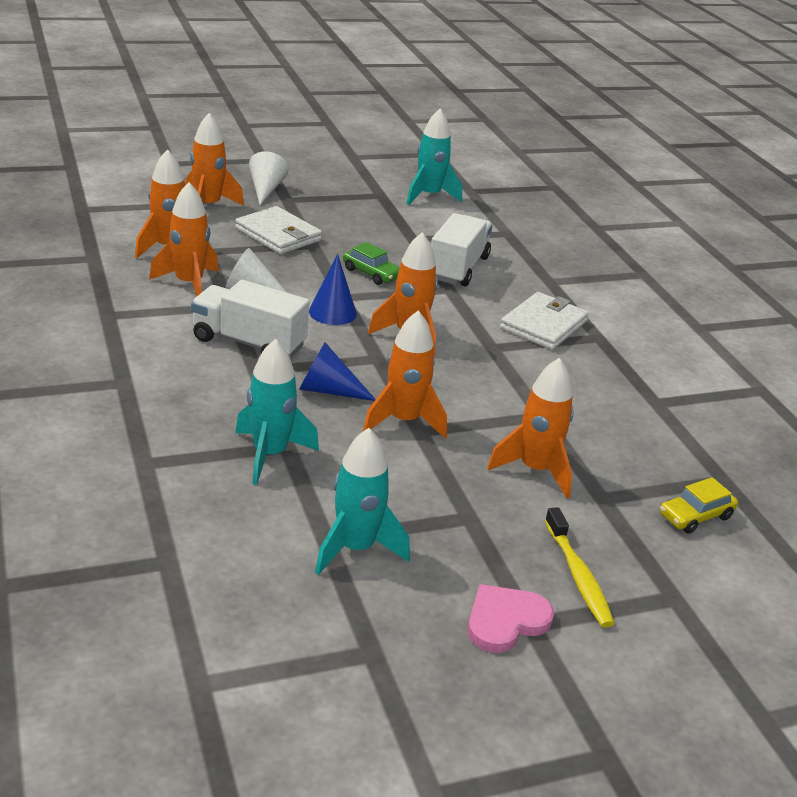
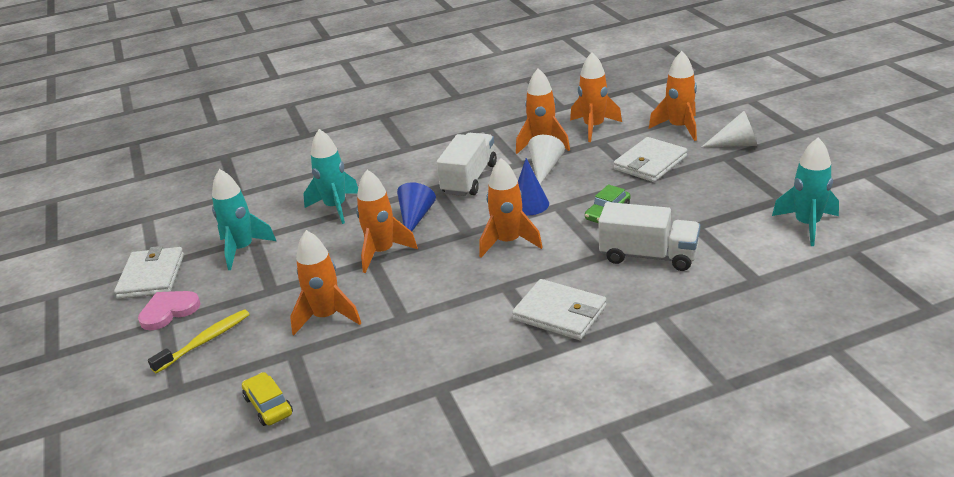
camera: 95 degrees right, 0 degrees up
pink heart [468,584,554,653] -> pink heart turned 90 degrees counterclockwise [138,291,201,330]
yellow toothbrush [545,507,615,628] -> yellow toothbrush turned 150 degrees clockwise [148,309,250,374]
none -> white wallet [114,246,184,299]

